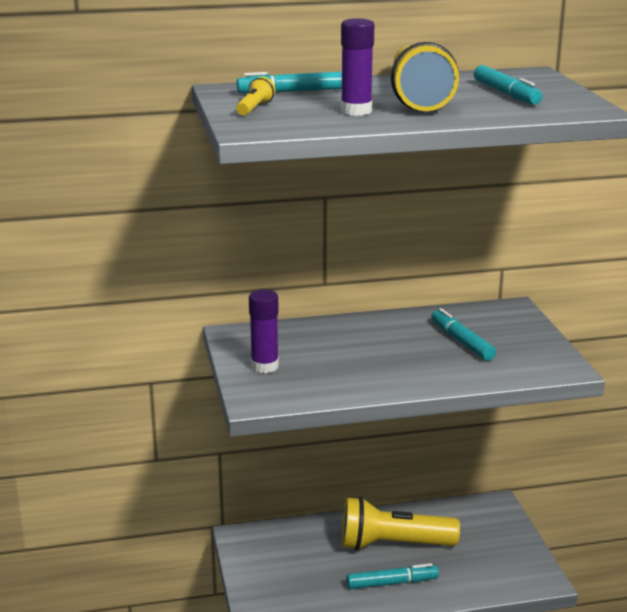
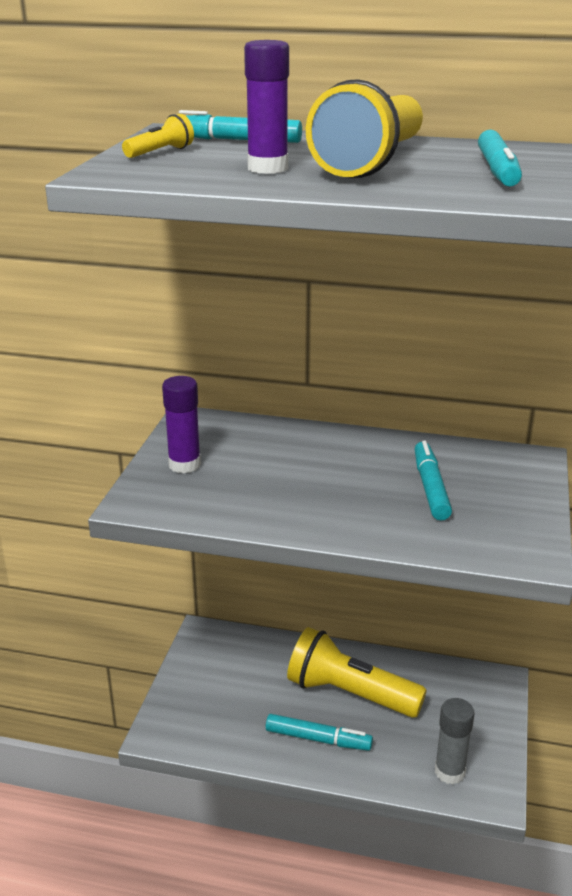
camera: 25 degrees right, 5 degrees up
none -> grey glue stick [435,698,475,784]

